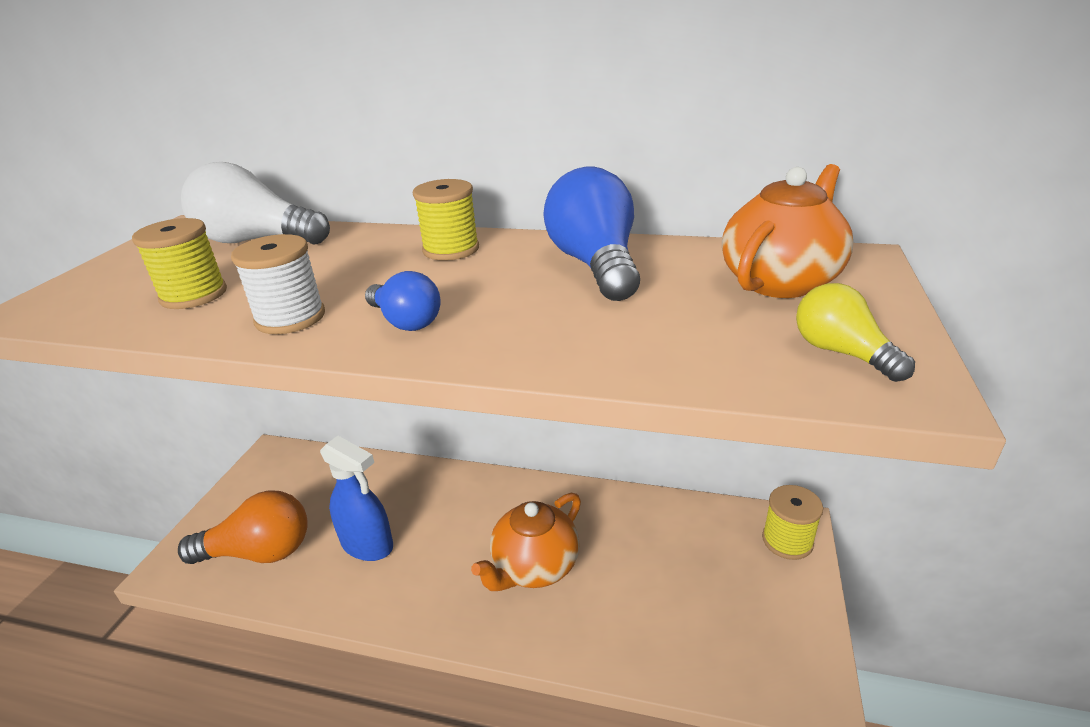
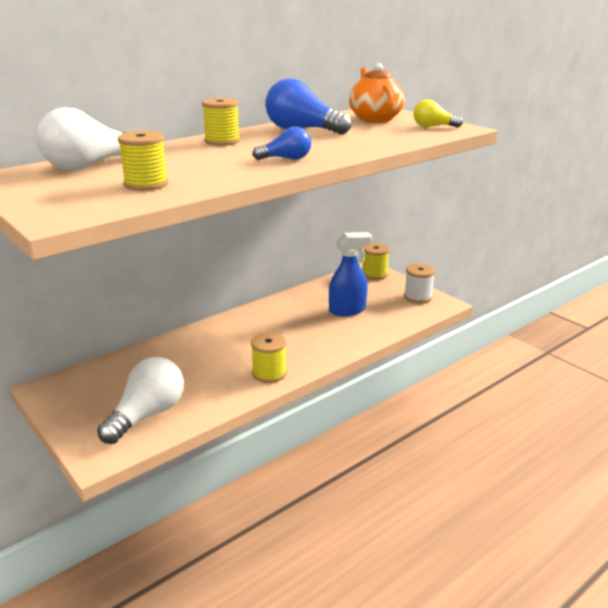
camera: 55 degrees left, 5 degrees down
orange light bulb [178,490,308,564] -> white light bulb [97,357,184,444]
white spool [231,234,325,334] -> white spool moved to [404,264,435,304]
blue spray bottle [320,436,393,561] -> blue spray bottle moved to [329,232,372,316]
orange teapot [471,493,581,591] -> none
none -> yellow spool [251,332,287,383]

